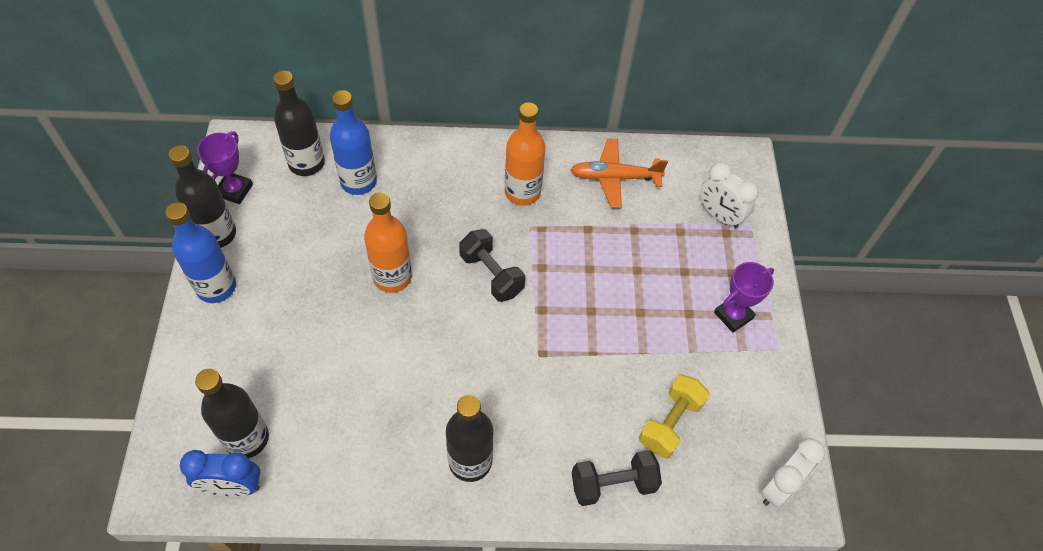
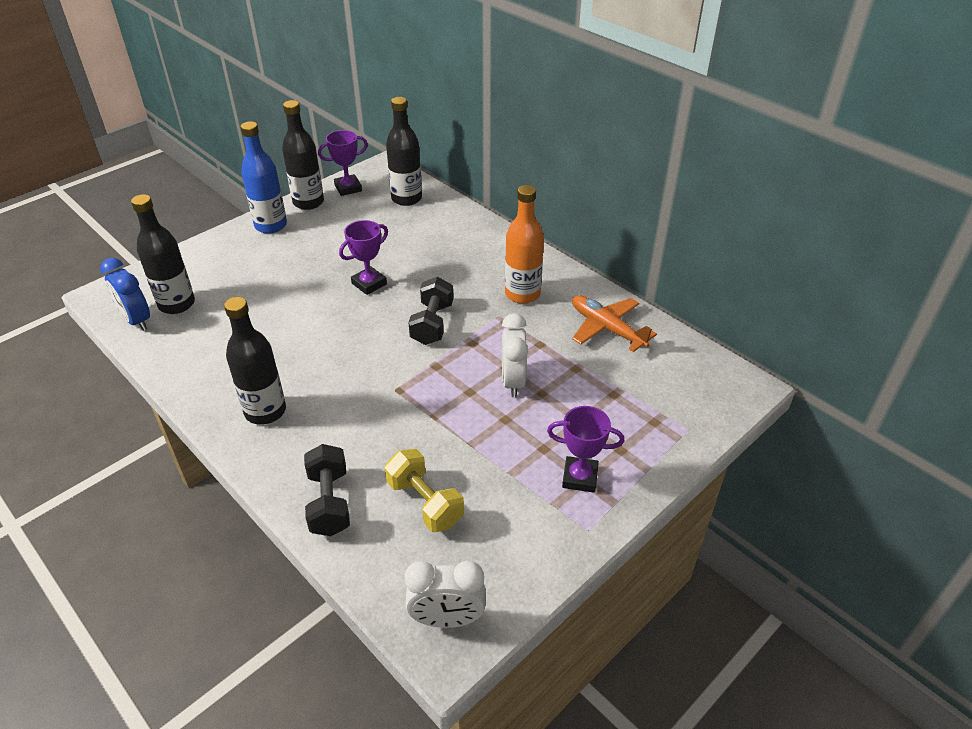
camera: 50 degrees right, 15 degrees down
blue bottle [330,90,377,195] -> none
orange bottle [364,193,412,293] -> purple trophy [339,220,388,295]
black dumbbell [572,450,662,506] -> black dumbbell turned 45 degrees clockwise [304,444,350,536]
yellow dumbbell [639,374,710,459] -> yellow dumbbell turned 60 degrees clockwise [385,449,464,532]
white clock [700,162,759,228] -> white clock moved to [502,313,528,397]

